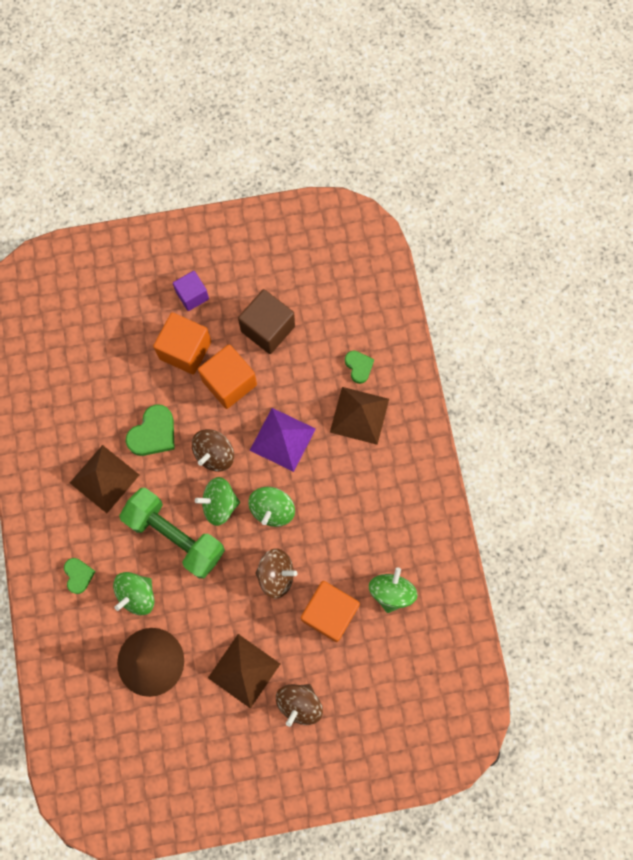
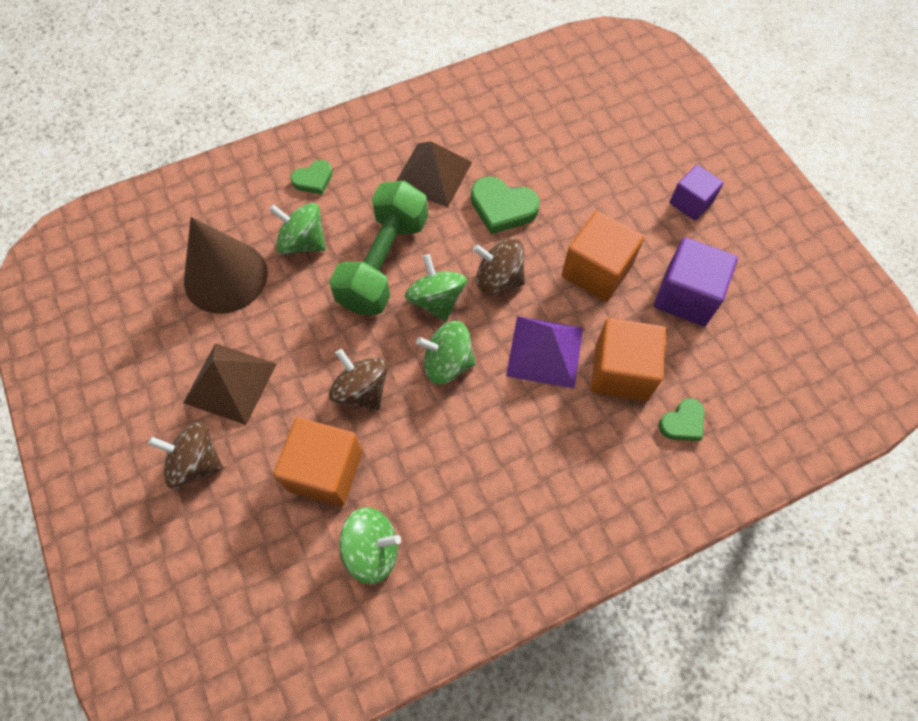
camera: 75 degrees right, 10 degrees down
orange cube [153,313,211,374] -> orange cube moved to [591,318,666,401]
brown cube [238,289,295,354] -> purple cube [654,237,738,326]
brown spinning top [255,548,297,598] -> brown spinning top turned 150 degrees clockwise [329,349,388,410]
brown pyramid [330,387,389,445] -> none

